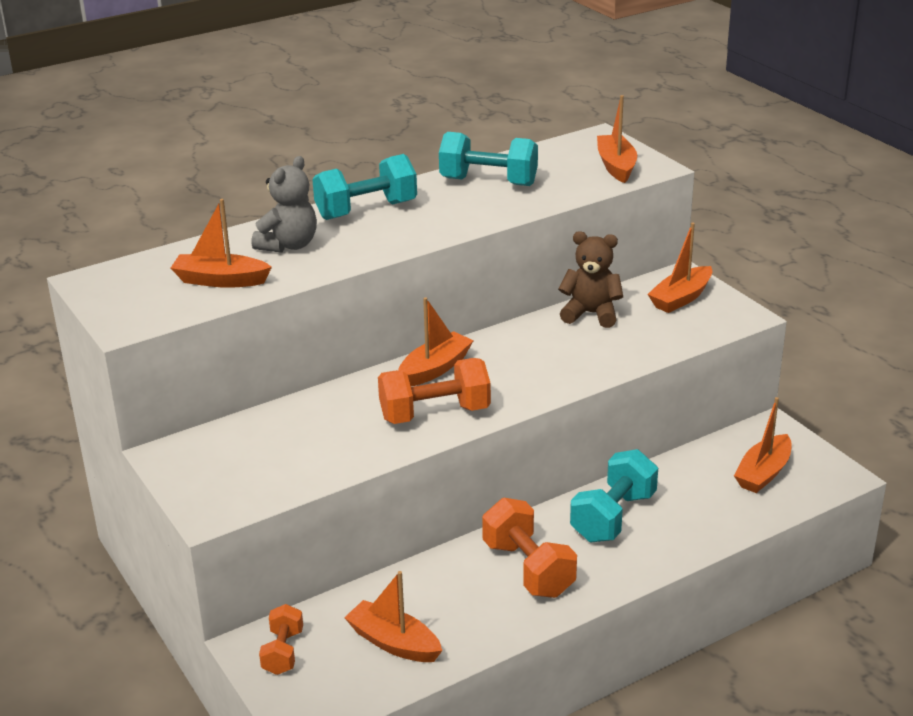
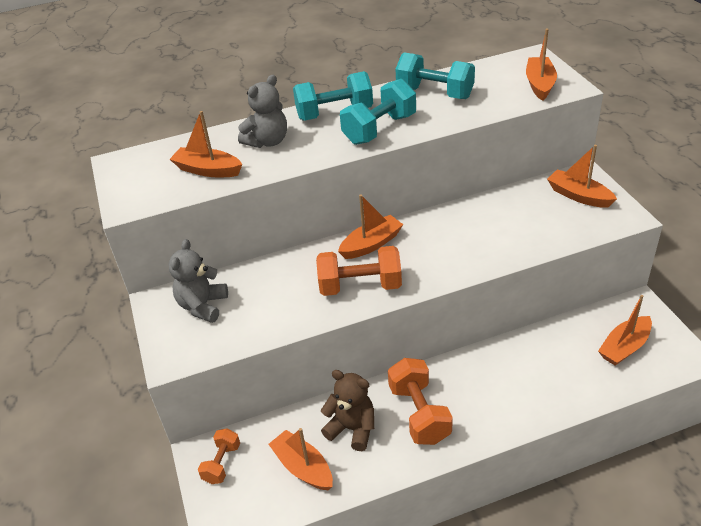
camera: 15 degrees right, 10 degrees up
brown teddy bear [558,231,623,328] -> brown teddy bear moved to [321,370,374,451]
turquoise dumbbell [570,449,658,543] -> turquoise dumbbell moved to [340,79,416,145]
orange boat [647,223,712,313] -> orange boat turned 75 degrees clockwise [547,145,617,208]
none -> grey teddy bear [168,239,228,323]

